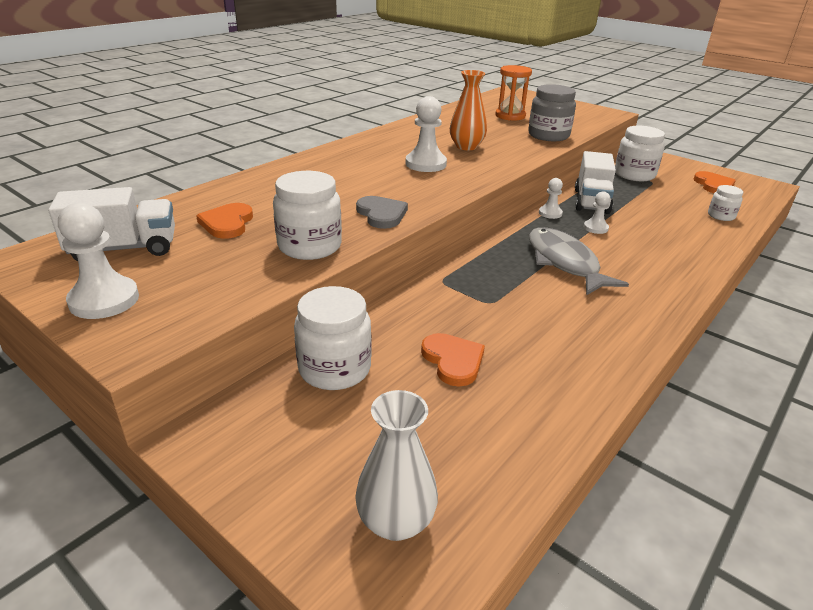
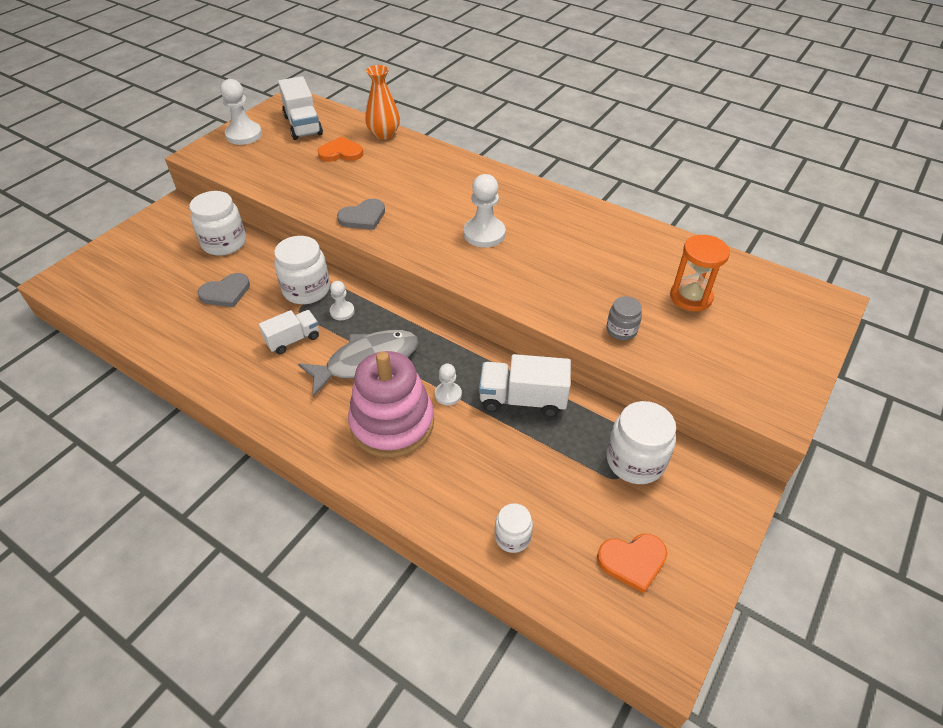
camera: 85 degrees right, 15 degrees up
white jar [273,171,342,260] -> white jar moved to [274,236,330,304]
white vase [355,390,438,541] -> none
orange heart [421,333,485,387] -> grey heart [198,273,250,307]
orange vase [450,70,487,150] -> orange vase moved to [365,65,400,140]
grey jar [528,84,576,141] -> grey jar [606,296,642,340], size x0.56
white pawn [539,178,563,219] -> white pawn moved to [330,281,355,320]
none -> white truck [259,310,319,354]
none -> pink stacking toy [348,351,434,458]

